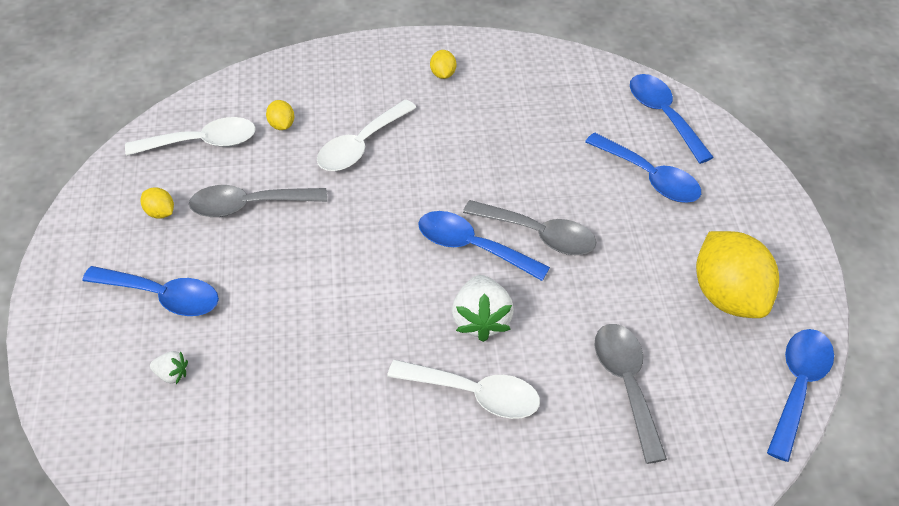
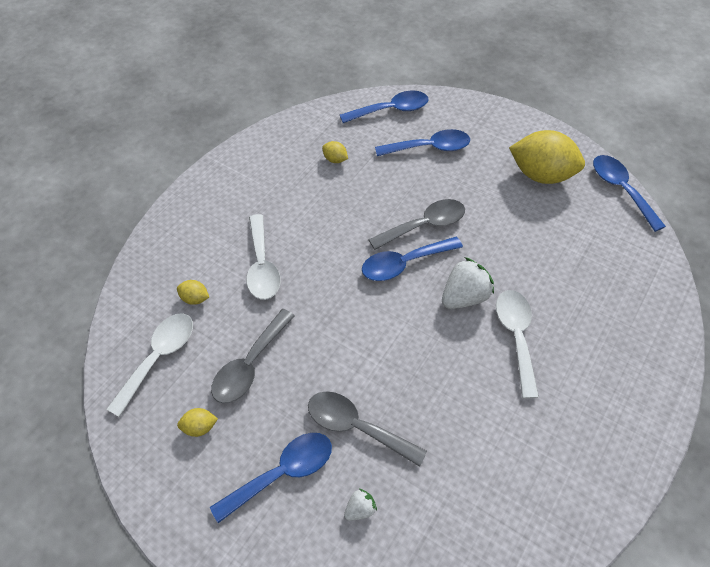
camera: 50 degrees left, 5 degrees up
white spoon [387,360,540,419] -> white spoon turned 60 degrees counterclockwise [496,290,539,399]
yellow lemon [430,50,456,79] -> yellow lemon moved to [322,141,348,163]
white strawberry [452,275,514,342] -> white strawberry turned 75 degrees counterclockwise [442,257,494,309]
grey spoon [595,324,667,464] -> grey spoon moved to [308,391,427,467]
blue spoon [630,74,714,164] -> blue spoon turned 150 degrees clockwise [340,91,429,123]

